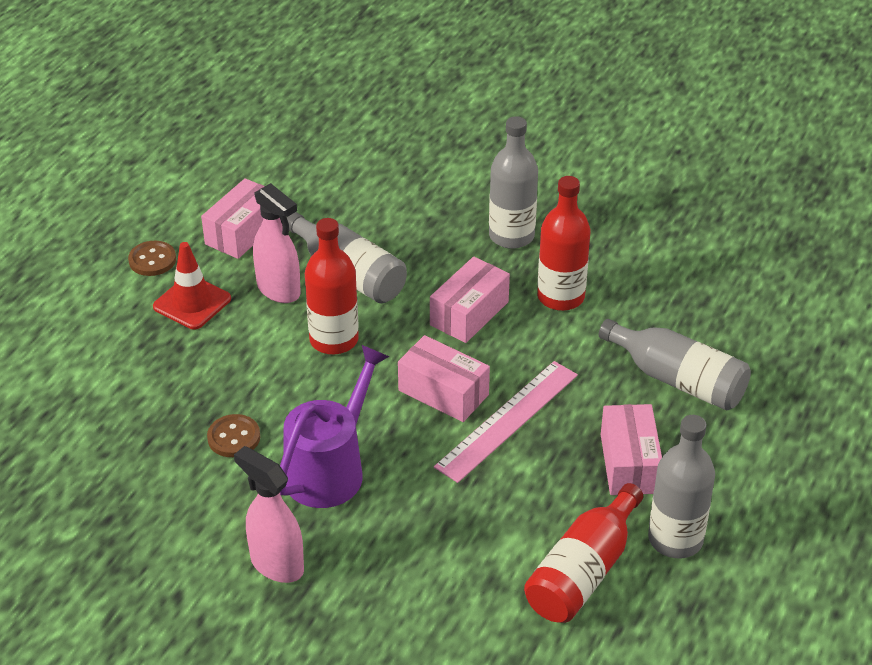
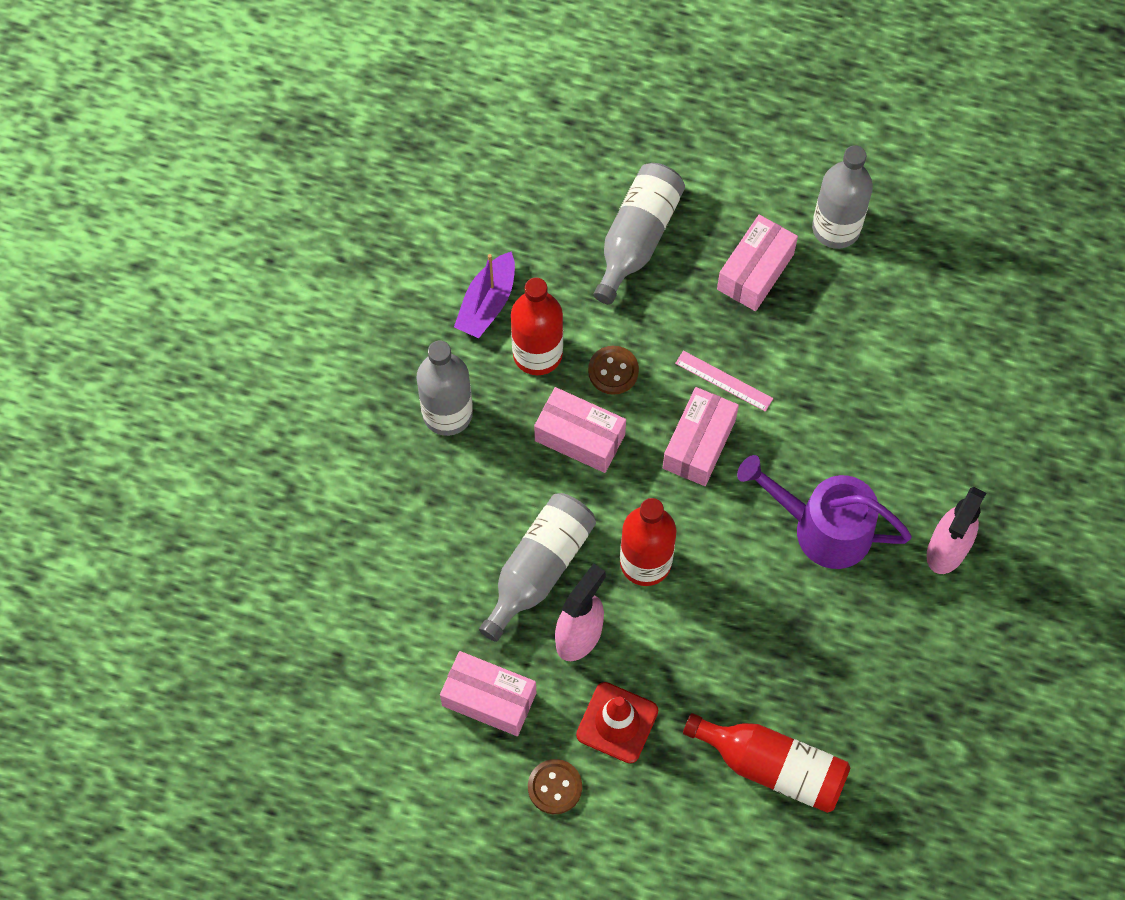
camera: 100 degrees left, 25 degrees up
brown button [207,414,260,457] -> brown button moved to [588,346,639,395]
pink ruler [434,361,578,483] -> pink ruler [675,351,773,412], size x0.55
red bottle [524,483,643,623] -> red bottle moved to [683,713,850,813]
pink box [601,404,662,495] -> pink box turned 45 degrees counterclockwise [717,215,798,311]
none -> purple boat [454,251,515,338]

